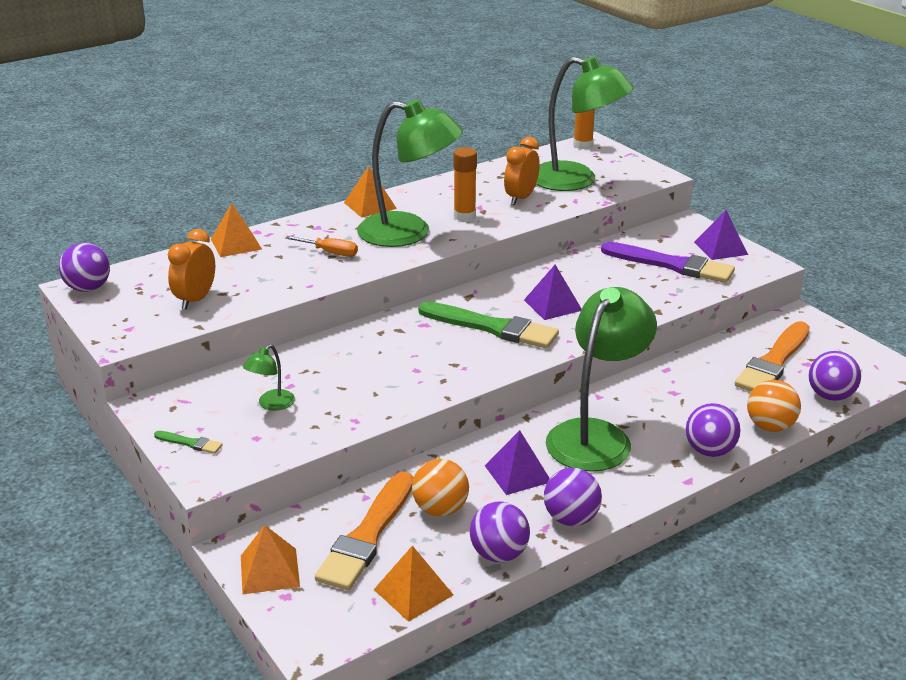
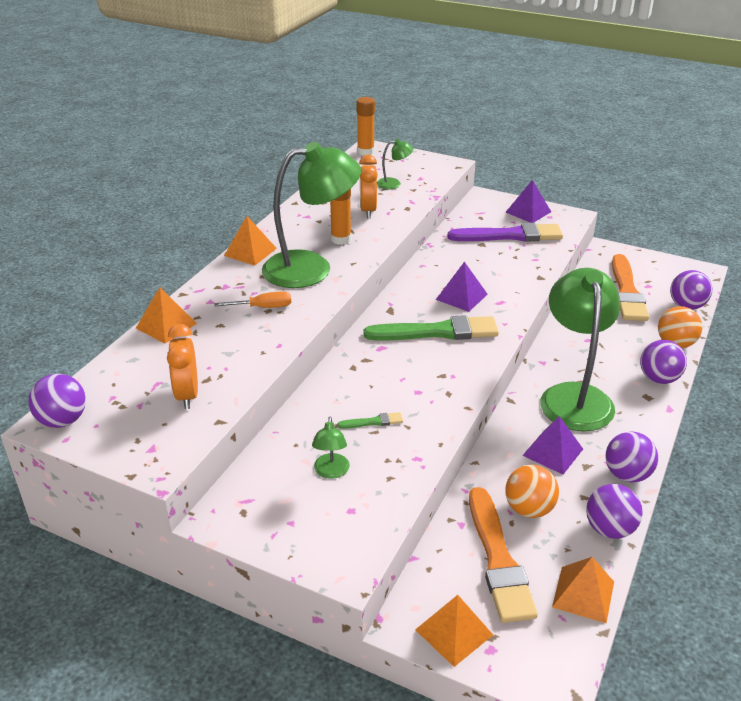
camera: 30 degrees left, 5 degrees up
green brush [154,431,223,454] -> green brush moved to [337,412,403,429]
green lamp [536,56,634,191] -> green lamp [377,139,413,189], size x0.42

